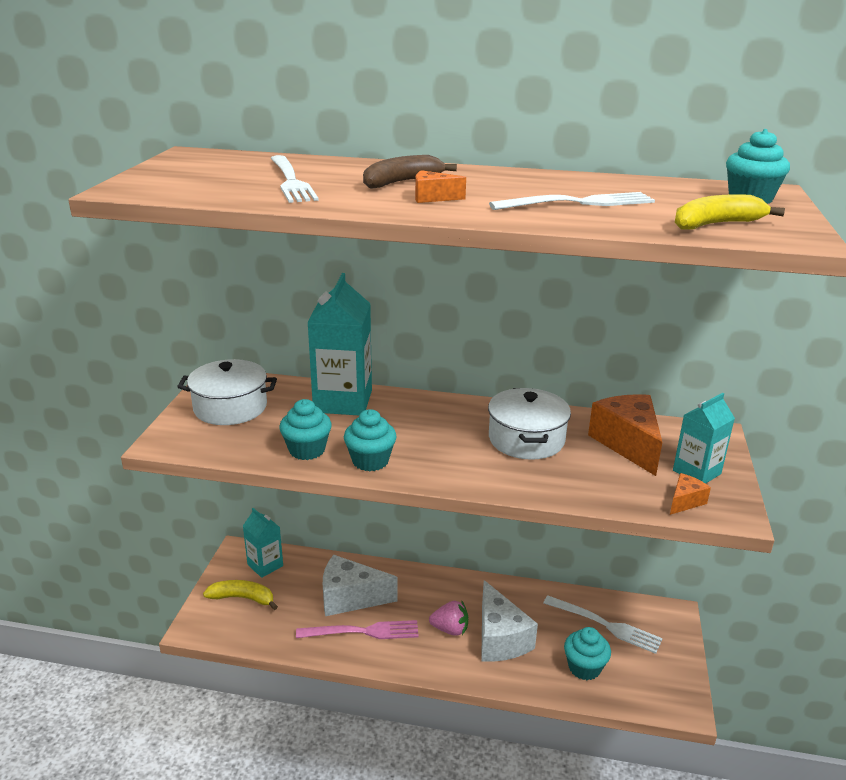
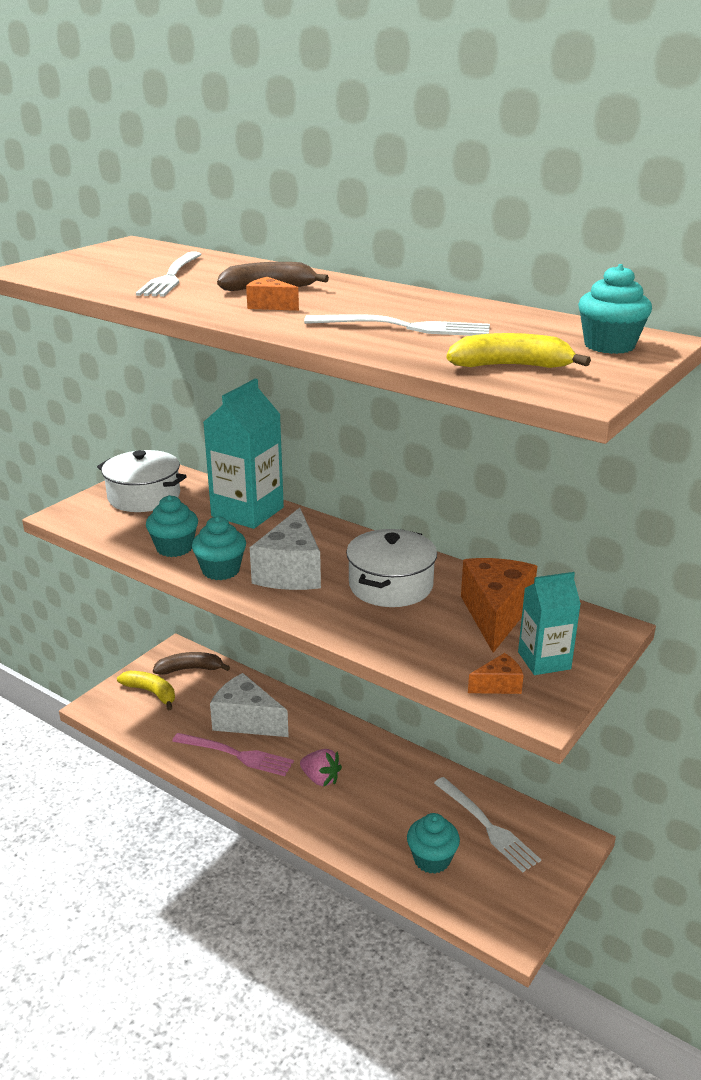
camera: 25 degrees right, 0 degrees up
turquoise carton [243,508,283,578] -> brown banana [153,652,230,675]
white cheese [481,580,538,662] -> white cheese moved to [250,508,321,590]

